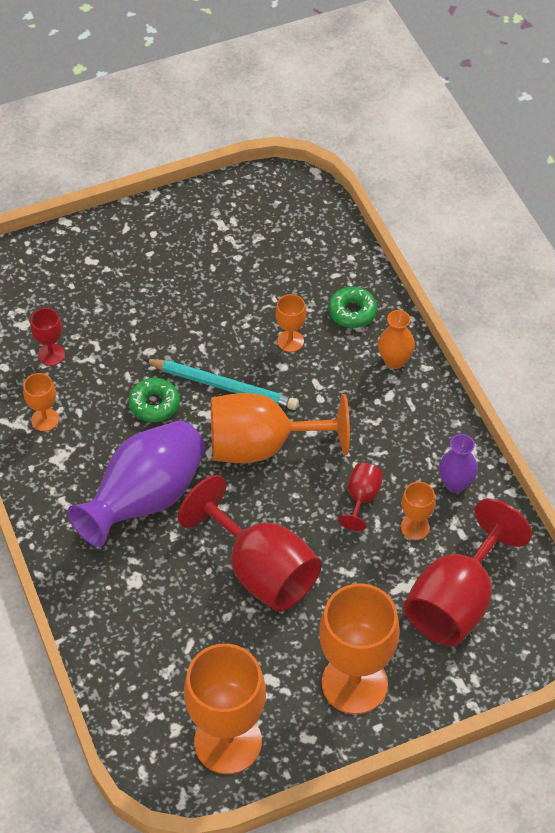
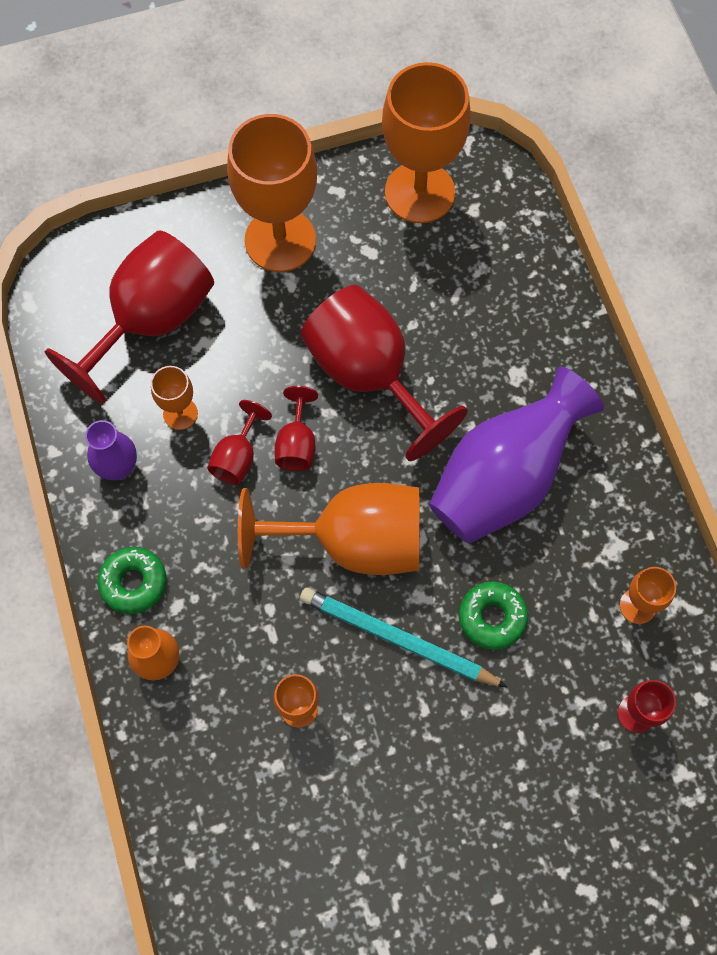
camera: 175 degrees left, 15 degrees up
green donut [328,287,377,328] -> green donut moved to [98,547,167,614]
none -> red goblet [275,386,318,471]

